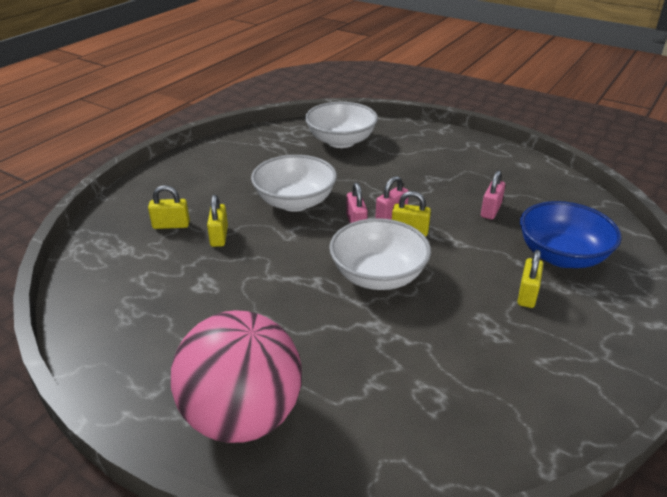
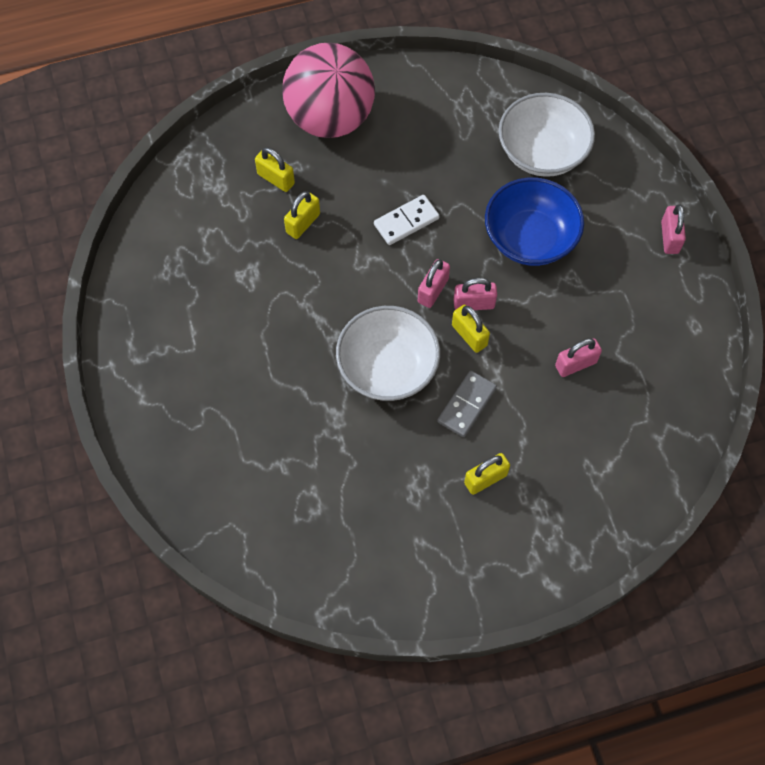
camera: 40 degrees right, 30 degrees up
pink ball [171,310,302,443] -> pink ball moved to [282,43,375,138]
white bowl [251,155,337,212] -> white domino [374,195,439,245]
blue bowl [520,201,622,268] -> blue bowl moved to [485,177,584,266]
none -> grey domino [437,371,497,437]
none -> pink padlock [661,204,686,254]

